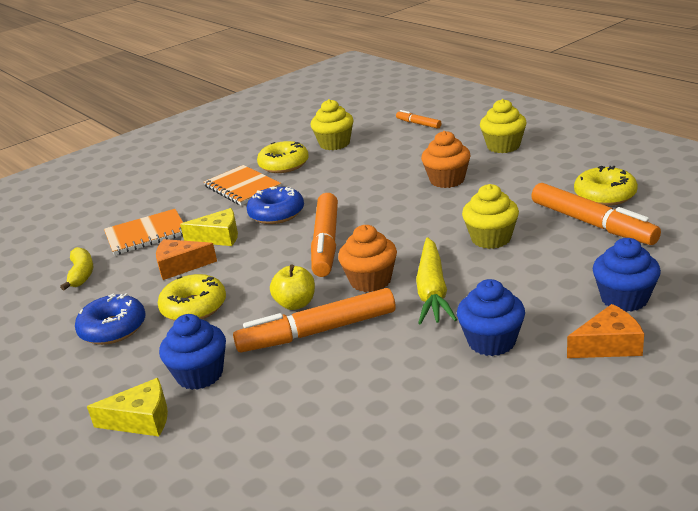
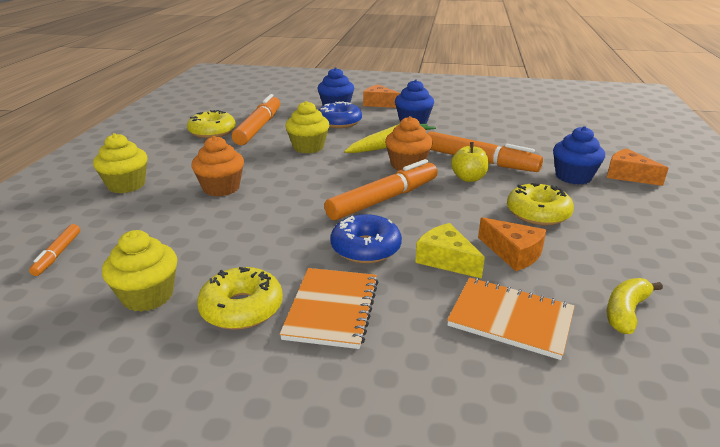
camera: 135 degrees left, 0 degrees up
blue donut [75,293,146,345] -> blue donut moved to [319,101,362,128]
yellow cheese [87,378,168,437] -> orange cheese [607,149,669,186]

